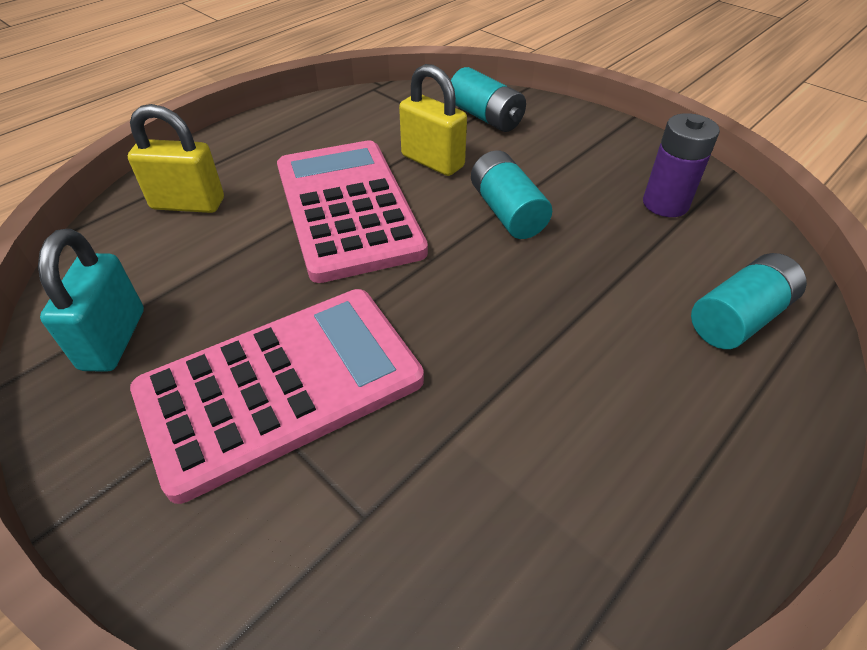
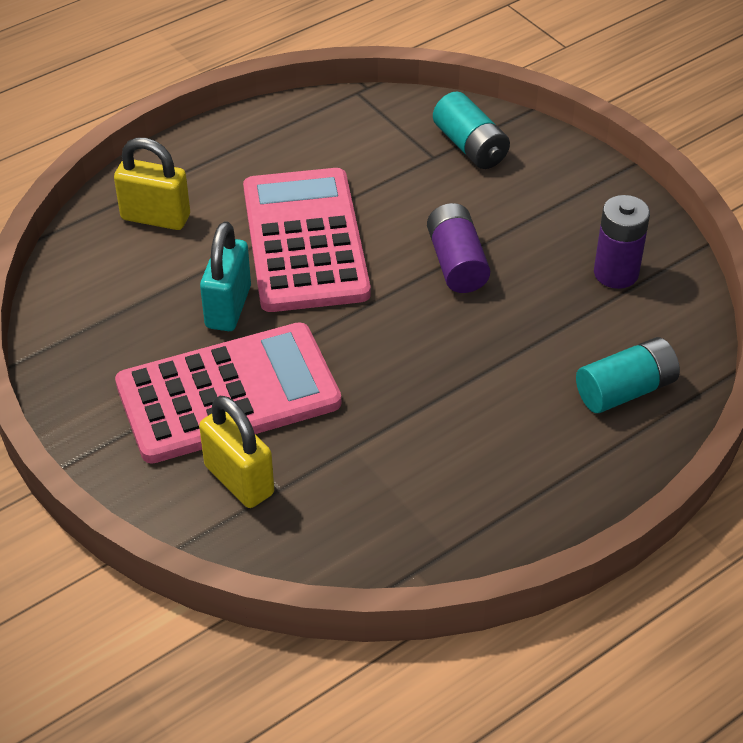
camera: 10 degrees right, 0 degrees up
turquoise padlock [38,229,144,372] -> turquoise padlock moved to [200,221,251,331]
yellow padlock [399,64,467,176] -> yellow padlock moved to [199,396,274,508]
turquoise battery [471,150,552,239] -> purple battery [427,203,490,293]

